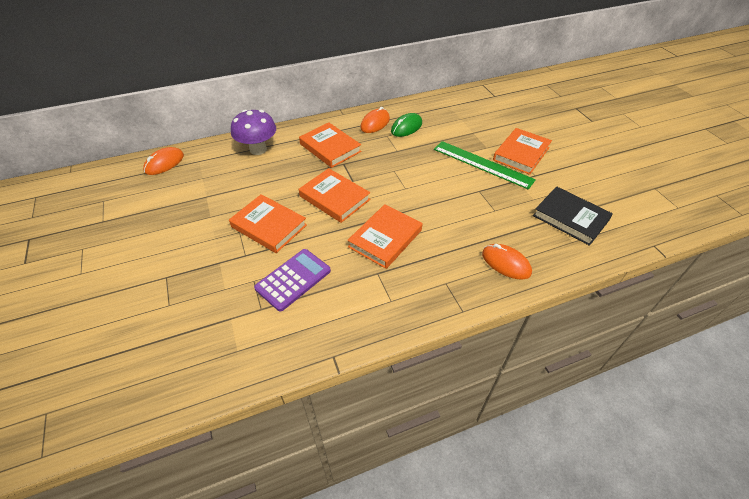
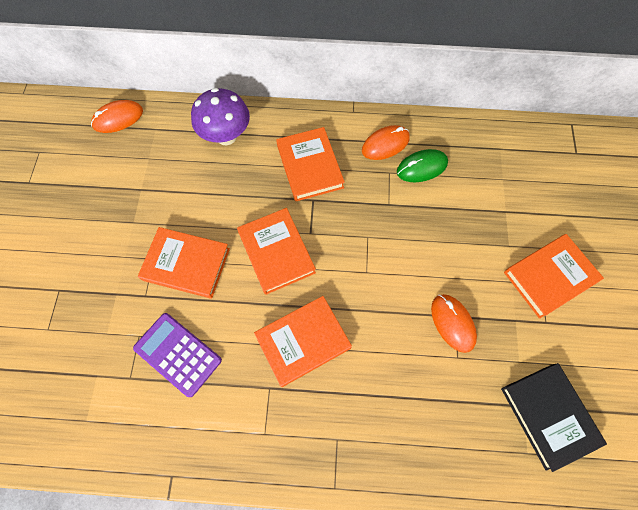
camera: 25 degrees right, 20 degrees up
orange book [229,194,307,253] -> orange book turned 45 degrees counterclockwise [138,227,230,298]
purple calculator [254,249,331,312] -> purple calculator turned 120 degrees counterclockwise [133,313,222,397]
green ruler [434,141,536,190] -> none
orange mouse [482,244,532,280] -> orange mouse moved to [431,294,477,353]

